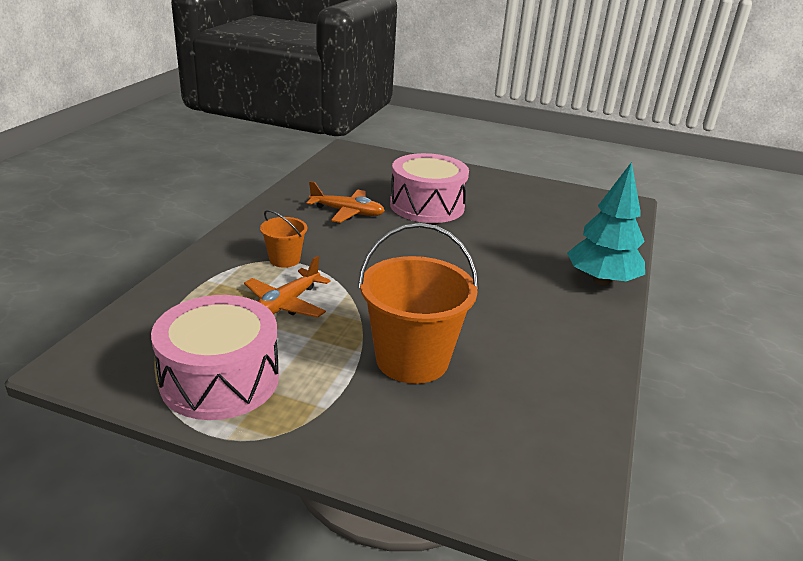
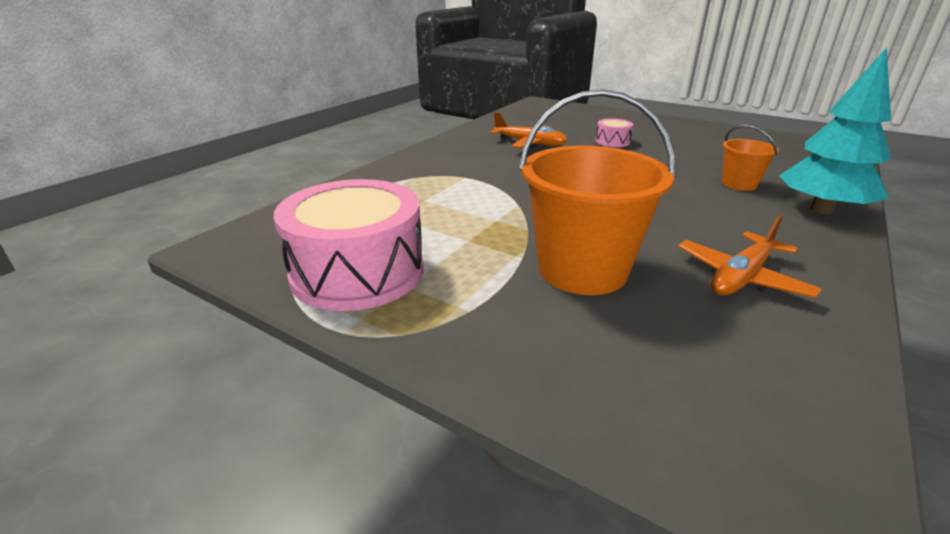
camera: 15 degrees right, 0 degrees up
orange plane [244,256,331,318] -> orange plane moved to [678,215,822,298]
orange bucket [260,210,307,268] -> orange bucket moved to [722,125,779,191]
pink drum [390,153,469,223] -> pink drum [596,119,633,147], size x0.44

